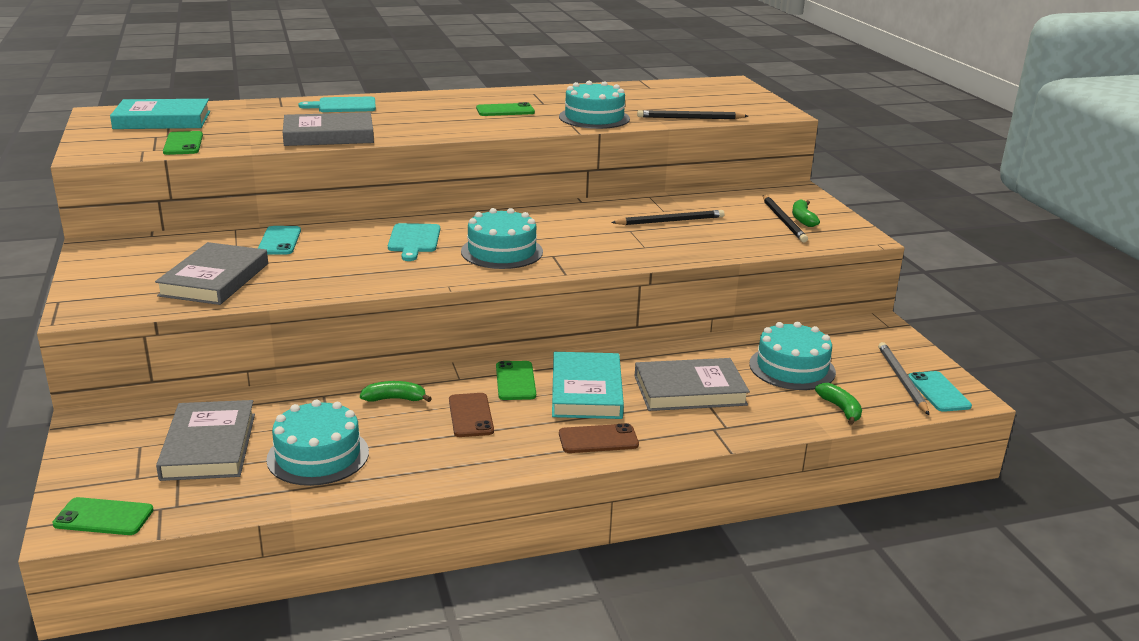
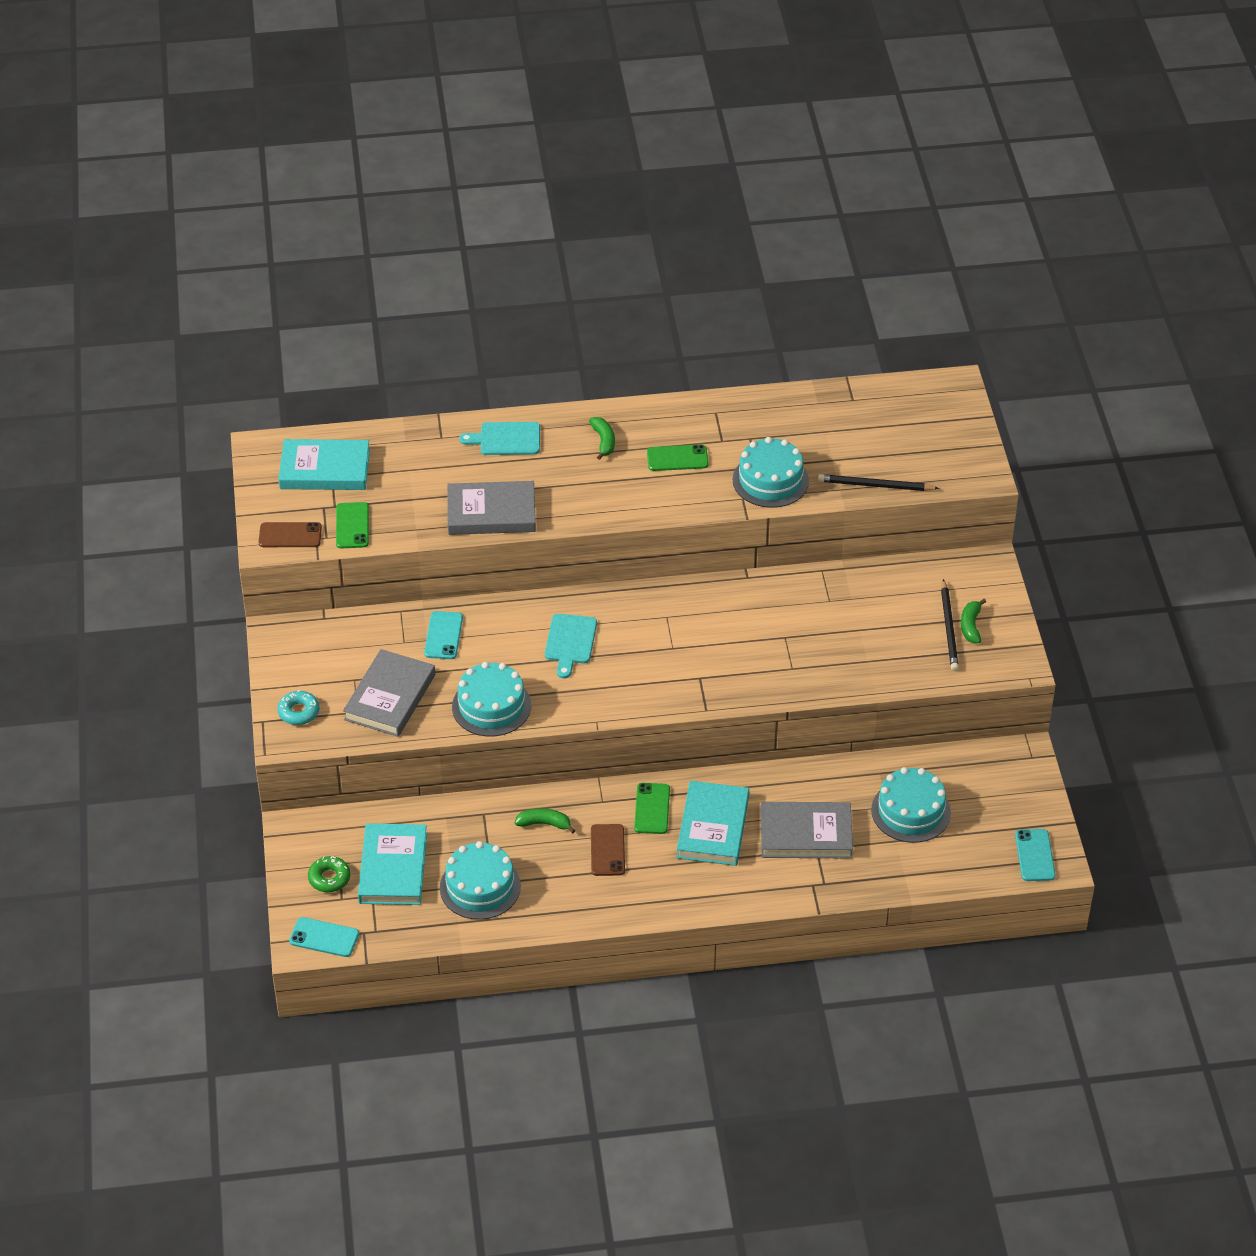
camera: 10 degrees right, 20 degrees up
green phone [52,497,154,535] -> turquoise phone [289,917,359,957]
grey book [156,400,255,481] -> turquoise book [358,823,427,905]
turquoise cake [461,208,543,269] -> turquoise cake moved to [452,662,531,736]
brown phone [559,423,639,453] -> brown phone moved to [259,522,322,547]
black pencil [611,210,725,225] -> none
green banana [815,383,862,425] -> green banana moved to [589,417,615,460]
grey pencil [878,342,929,415] -> none
none -> turquoise donut [277,690,320,725]
none -> green donut [308,856,351,892]

